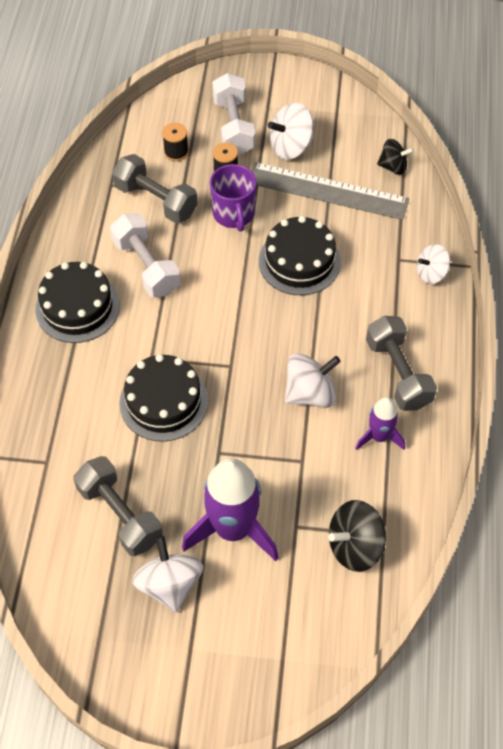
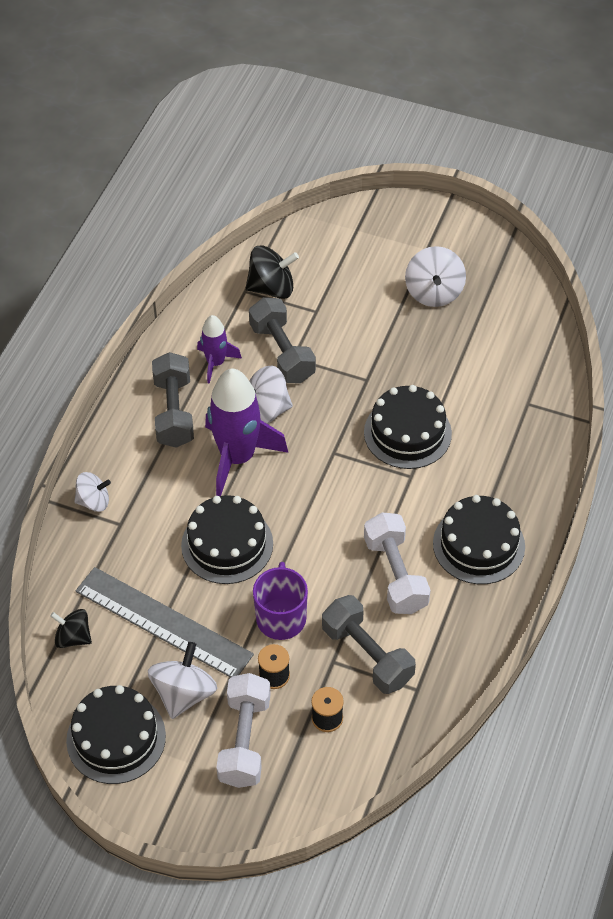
camera: 165 degrees left, 5 degrees down
grey dumbbell [73,456,163,556] -> grey dumbbell moved to [249,297,316,383]
purple rocket [182,458,279,561] -> purple rocket moved to [205,369,288,496]
white spinning top [268,103,314,160] -> white spinning top turned 60 degrees counterclockwise [148,642,217,719]
none -> black cake [66,685,166,784]

